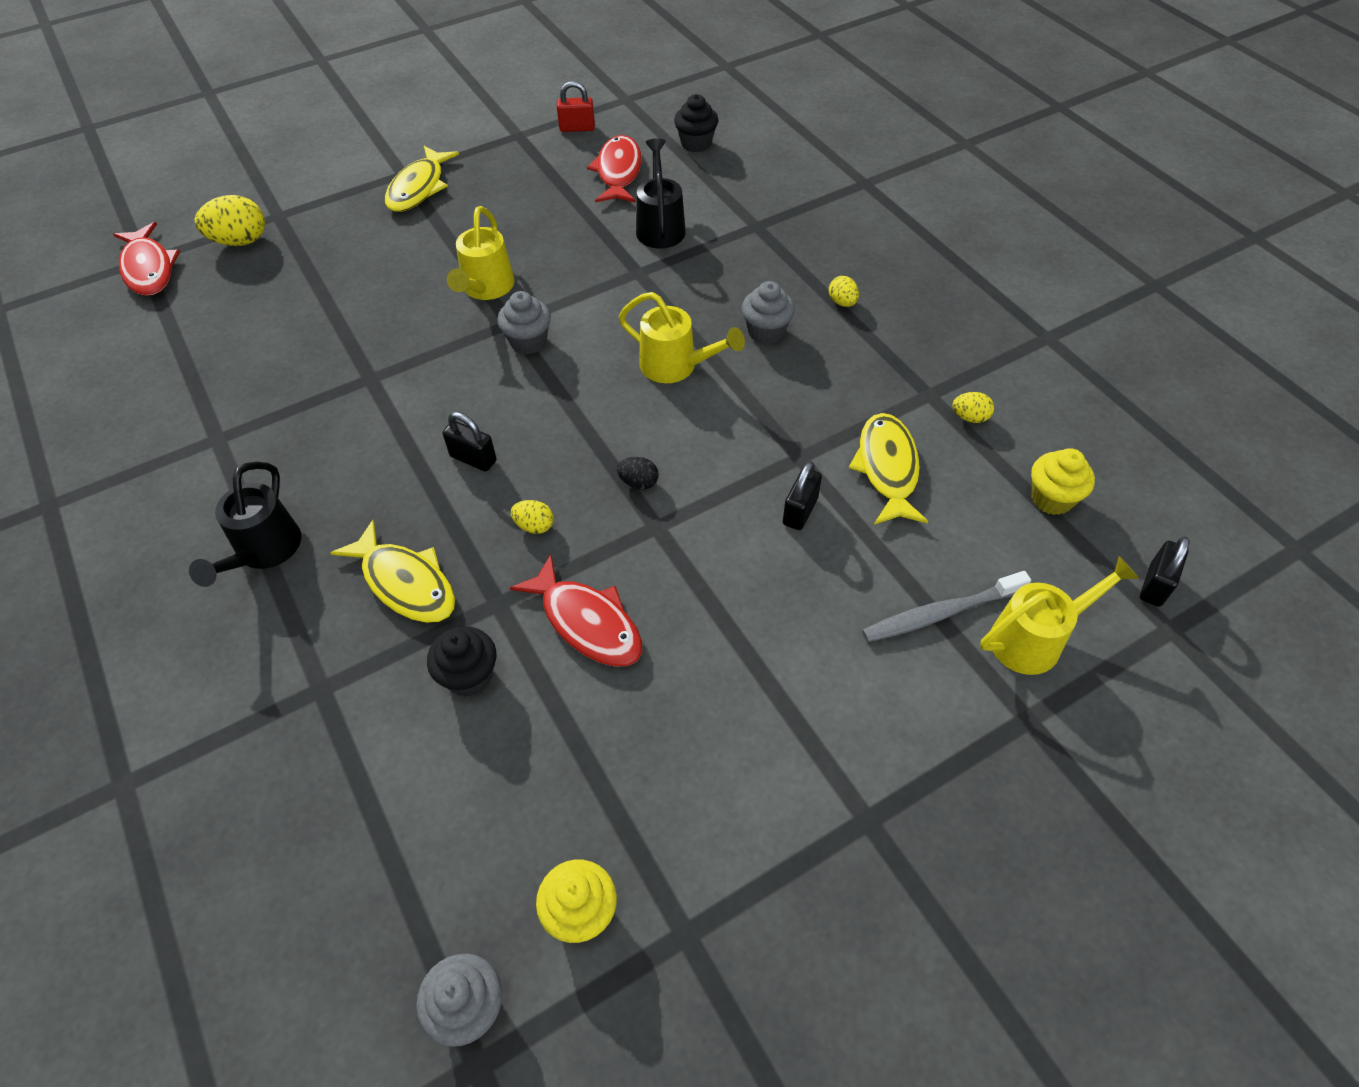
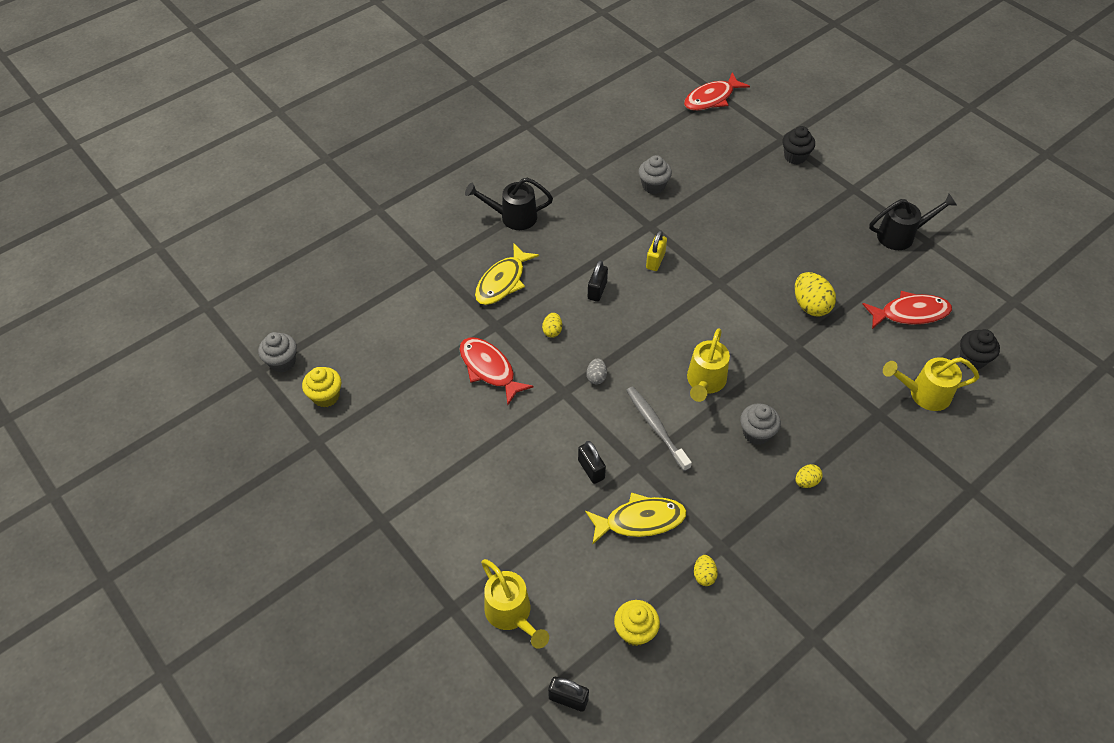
camera: 80 degrees right, 0 degrees up
yellow egg [195,195,265,246] -> yellow egg moved to [795,272,836,317]
yellow fish [385,146,459,212] -> none
black cupcake [427,626,496,697] -> black cupcake moved to [783,126,815,165]
yellow watering can [447,206,515,300] -> yellow watering can moved to [883,357,979,411]
grey cupcake [497,291,551,354] -> grey cupcake moved to [638,155,672,194]
red fish [510,555,642,667] -> red fish turned 105 degrees clockwise [459,337,534,405]
red padlock [557,81,595,132] -> none
black egg [617,457,659,490] -> grey egg [586,359,607,384]
black watering can [636,138,686,249] -> black watering can moved to [869,194,957,250]
black padlock [783,462,822,530] -> black padlock turned 45 degrees clockwise [578,441,606,484]
grey toothbrush [862,571,1031,642] -> grey toothbrush moved to [626,386,692,471]
none -> yellow padlock [646,230,667,271]

